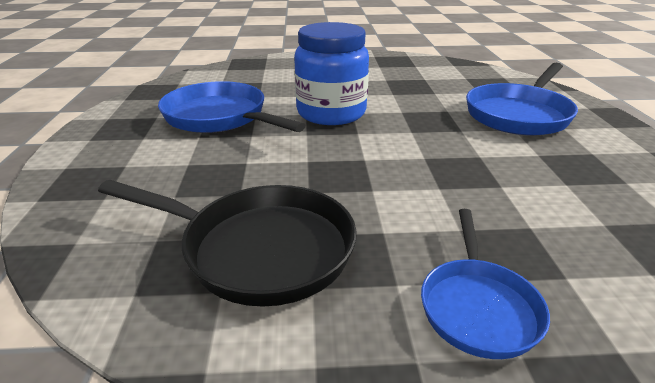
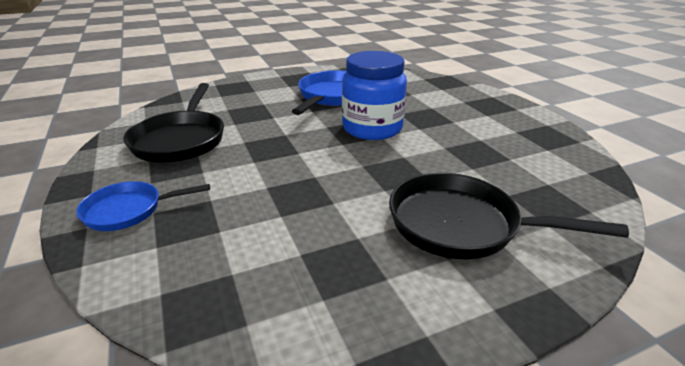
camera: 70 degrees right, 0 degrees up
blue pan [466,63,578,136] -> black pan [389,173,629,259]

